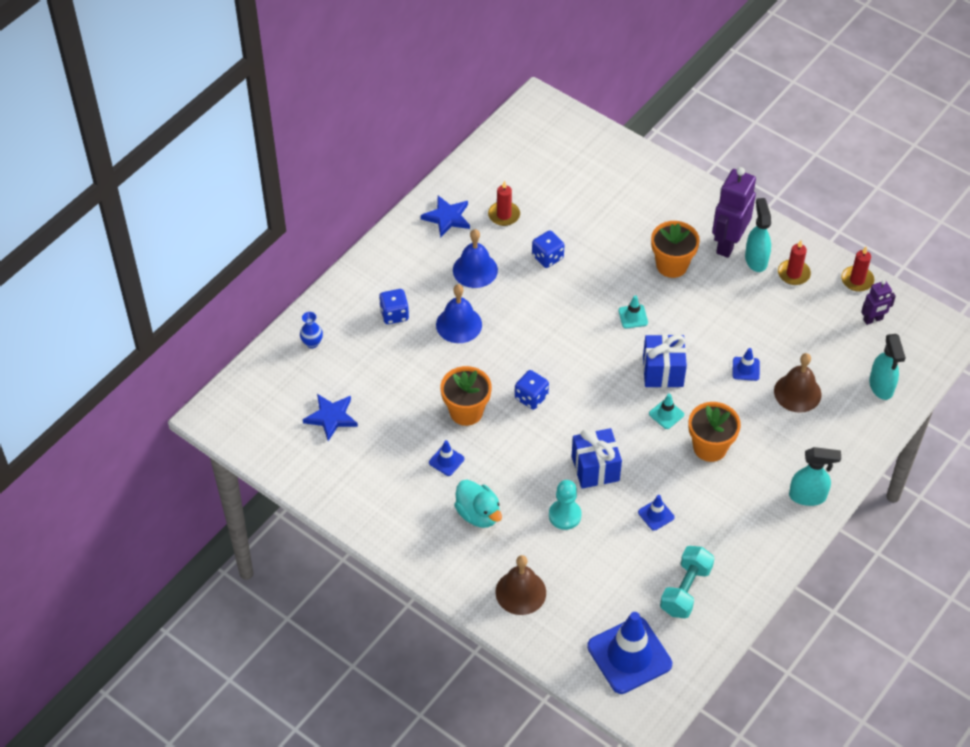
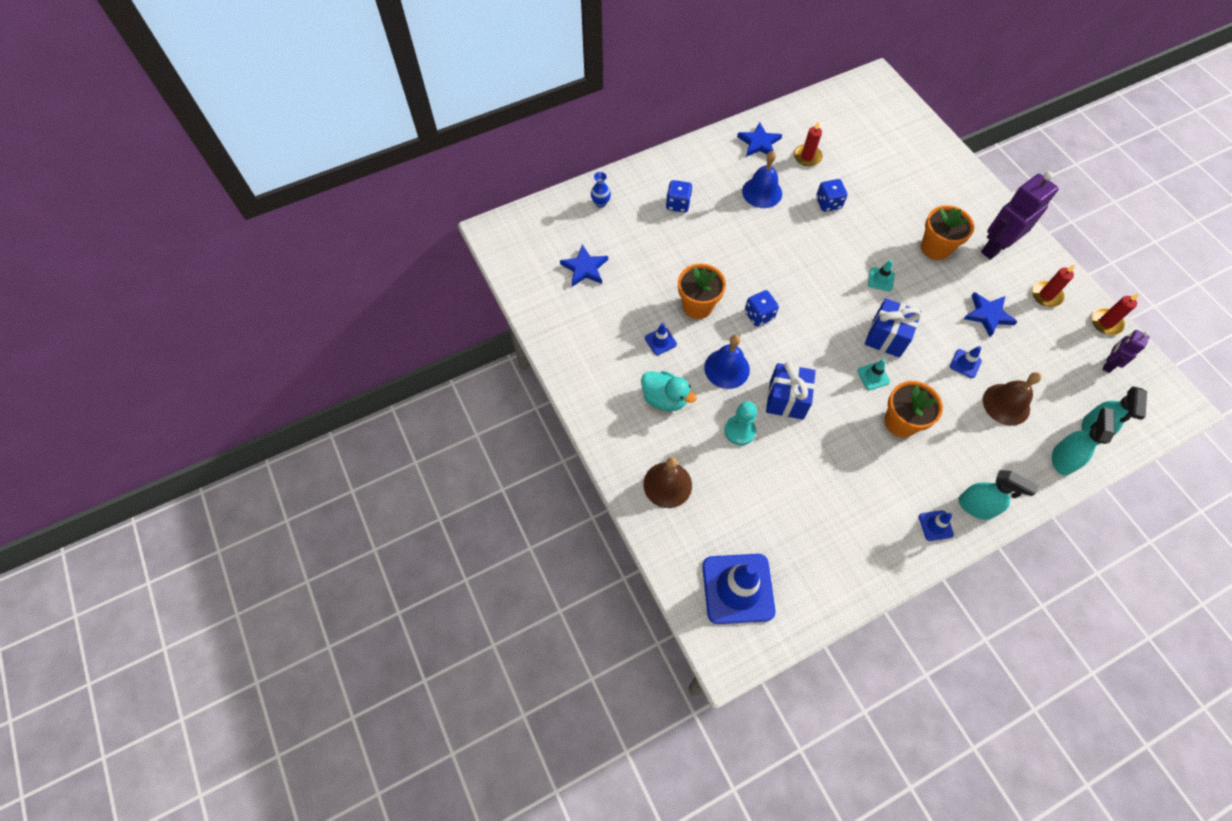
camera: 25 degrees right, 10 degrees up
blue bell [436,284,482,343] -> blue bell moved to [704,335,750,389]
turquoise duck [454,480,502,528] -> turquoise duck turned 45 degrees counterclockwise [641,371,697,411]
blue traffic cone [638,495,674,531] -> blue traffic cone moved to [919,510,954,541]
turquoise dumbbell [660,546,715,618] -> none
turquoise spray bottle [745,198,771,272] -> turquoise spray bottle moved to [1052,407,1115,476]
purple robot [861,280,896,325] -> purple robot turned 120 degrees clockwise [1102,330,1149,373]
none -> blue star [964,292,1017,337]

